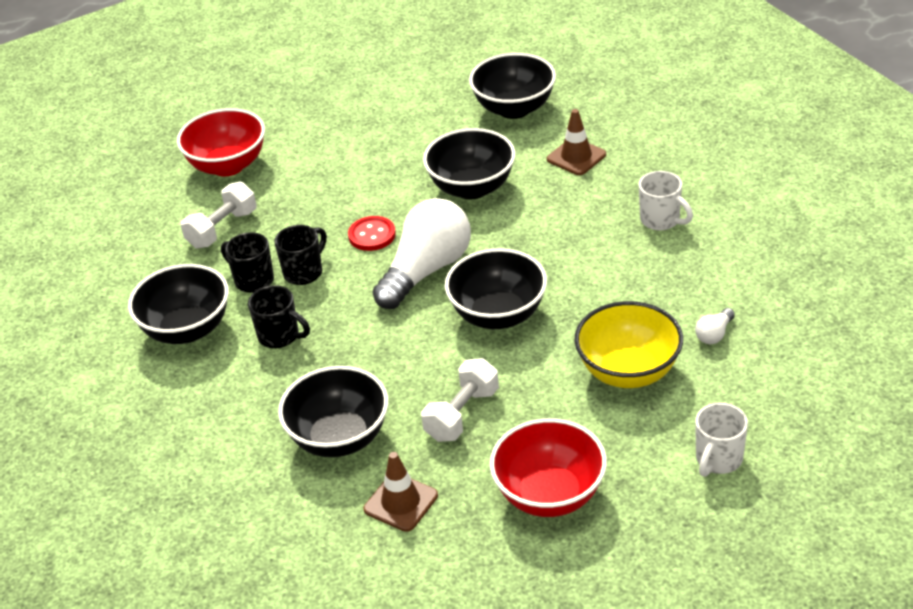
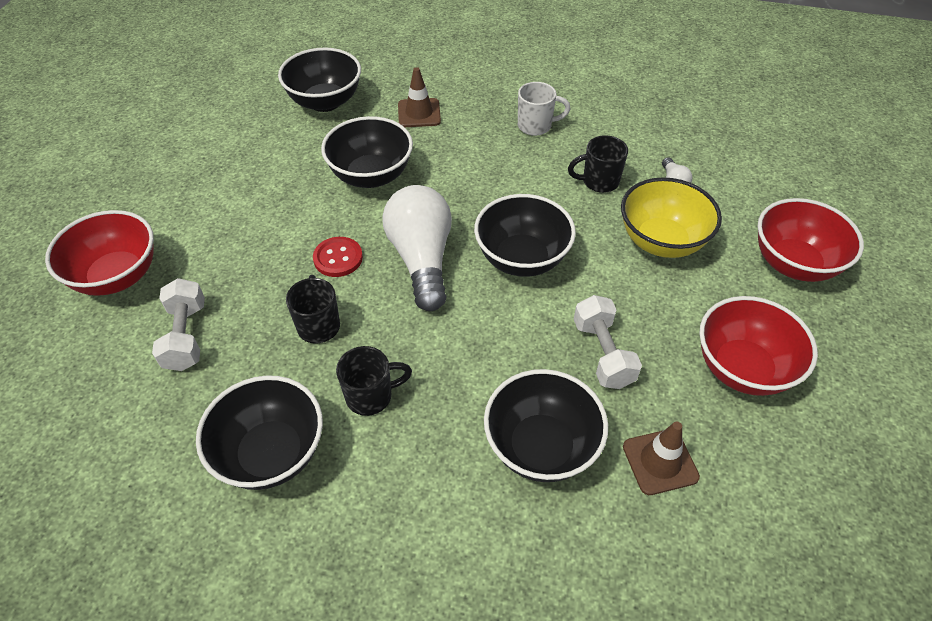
camera: 50 degrees left, 10 degrees up
black mug [221,232,274,293] -> black mug moved to [568,135,628,193]
white mug [695,403,748,477] -> red bowl [758,198,864,282]

